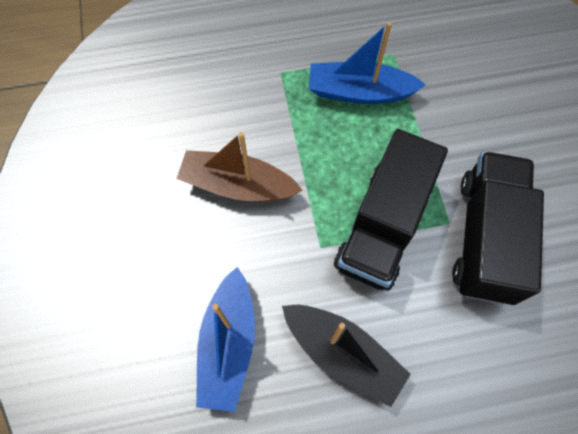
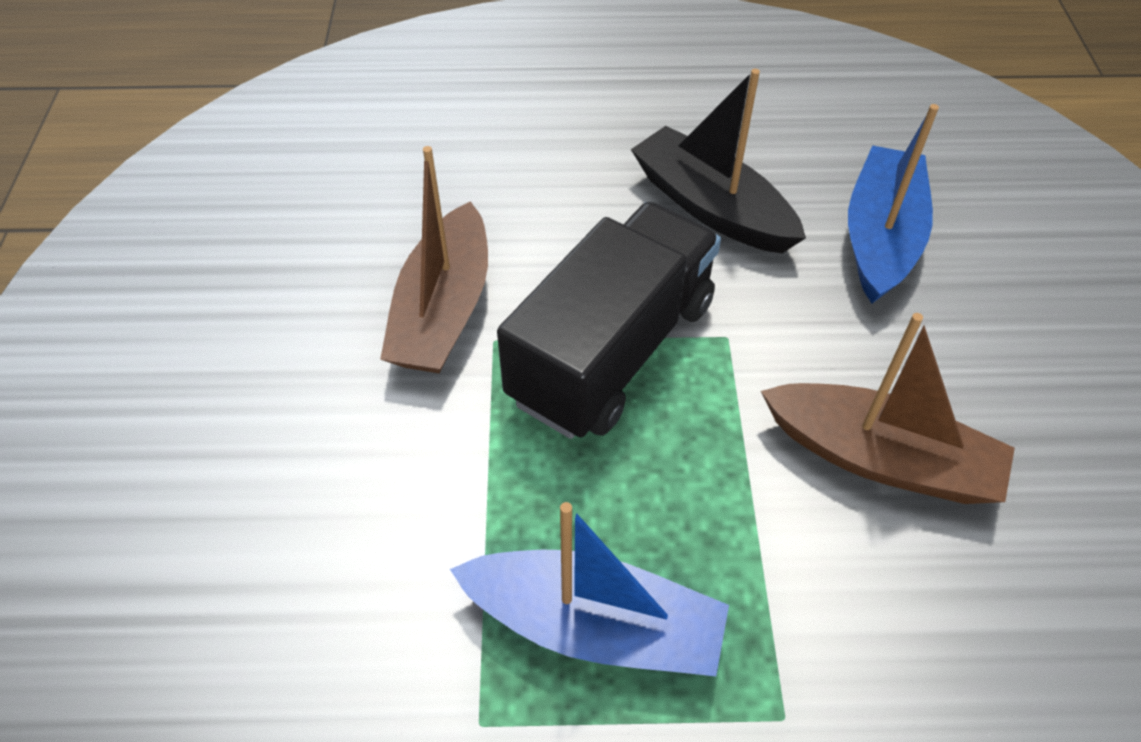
camera: 170 degrees left, 15 degrees down
black truck [452,152,544,305] -> brown boat [380,146,488,373]

